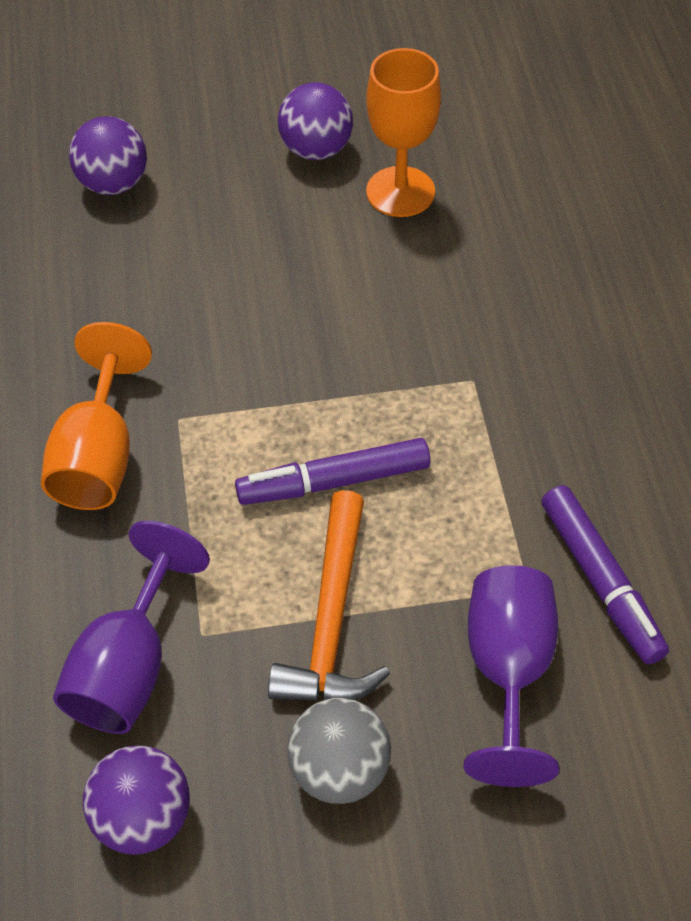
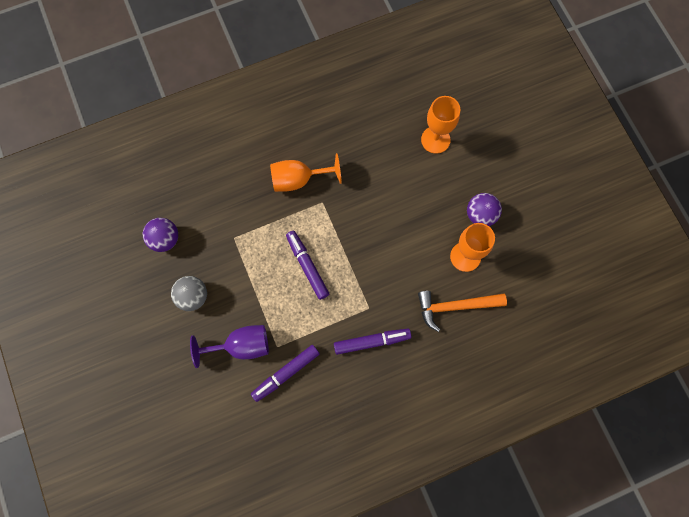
camera: 75 degrees right, 20 degrees up
purple goblet [53,521,210,734] -> none
purple ball [69,116,147,195] -> orange goblet [421,96,460,154]
orange hammer [268,490,390,700] -> orange hammer moved to [418,291,507,332]
none -> purple marker [334,329,411,355]

